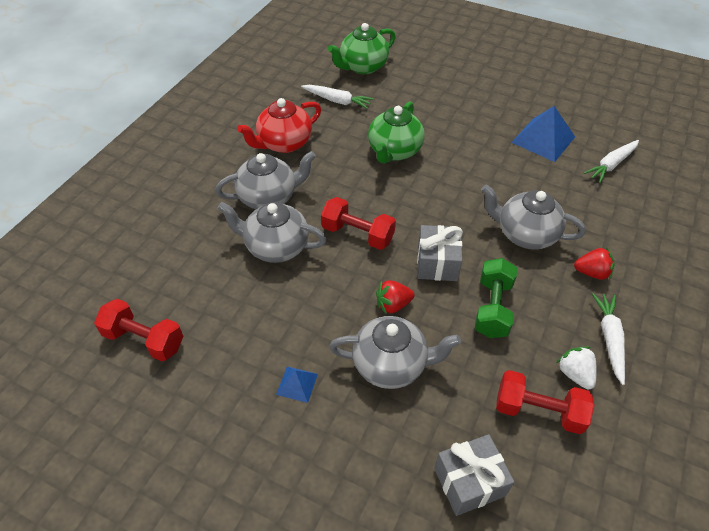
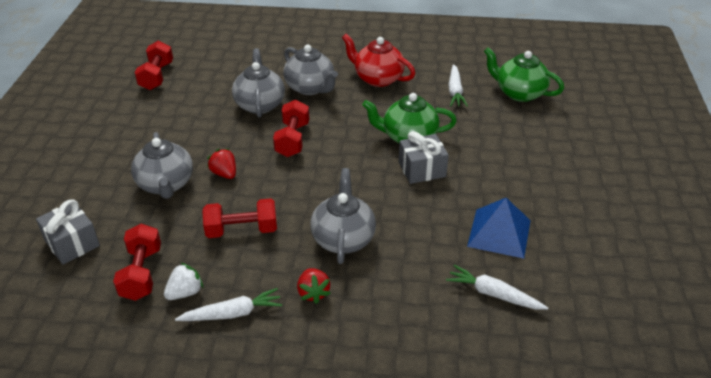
camera: 70 degrees right, 10 degrees down
blue pyramid [276,367,318,403] -> none
grey gift [417,225,463,281] -> grey gift moved to [399,131,449,184]
green dumbbell [475,258,517,338] -> red dumbbell [202,198,277,238]

